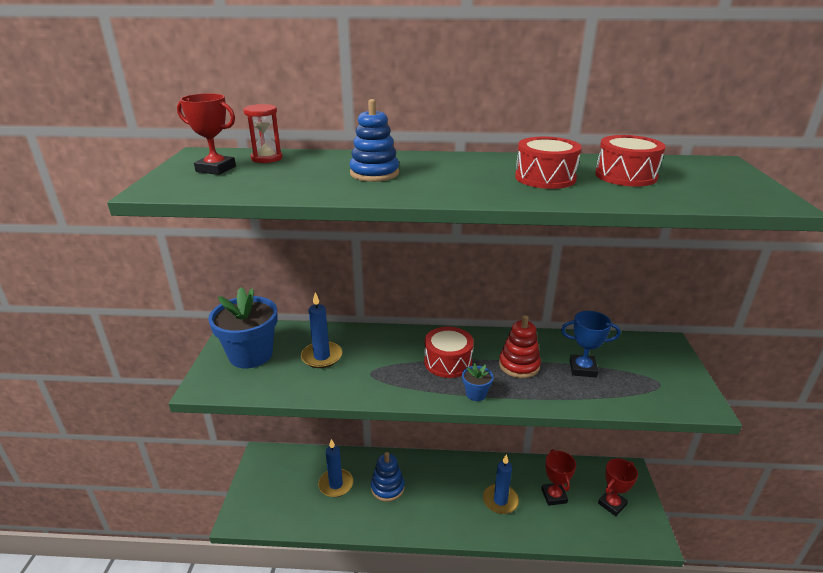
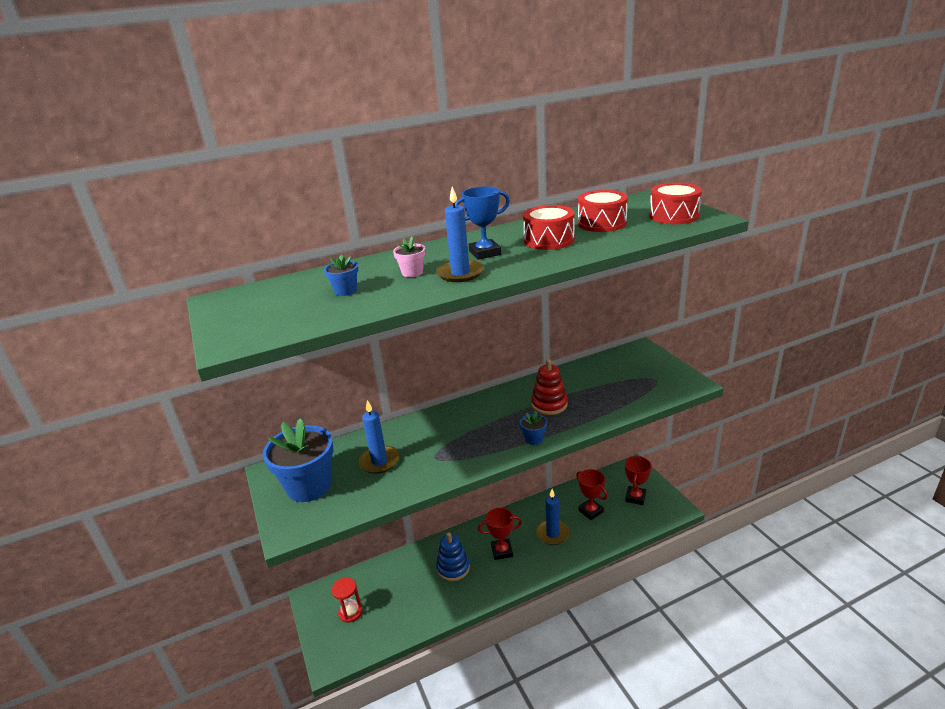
camera: 25 degrees left, 0 degrees up
red trophy [177,93,236,175] -> red trophy moved to [478,508,522,560]
red hourglass [243,104,283,163] -> red hourglass moved to [332,577,363,623]
blue candle [318,439,353,497] -> blue candle moved to [436,186,484,282]
blue stacking toy [349,99,399,182] -> pink flower pot [393,236,426,277]
red drum [424,327,474,378] -> red drum moved to [649,183,702,224]
blue trophy [561,311,621,377] -> blue trophy moved to [455,186,510,260]
none -> blue flower pot [324,255,358,296]

